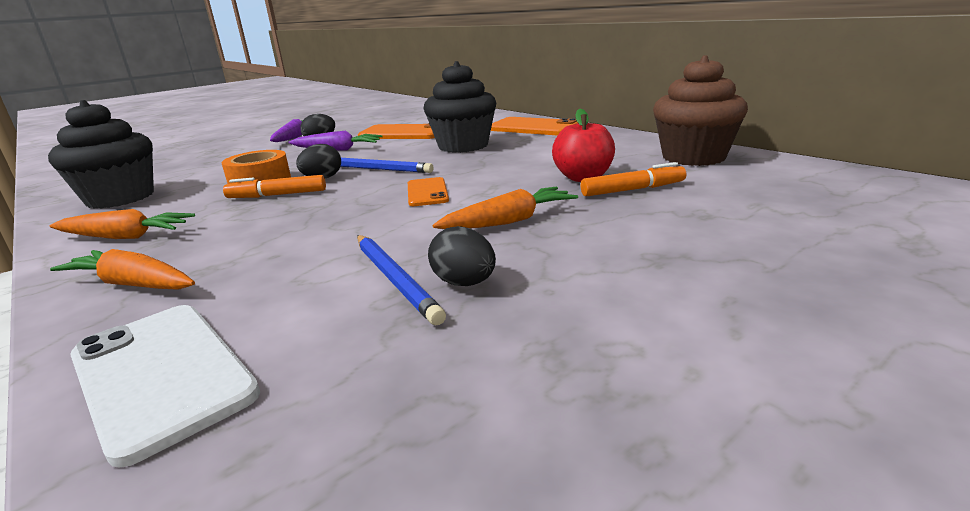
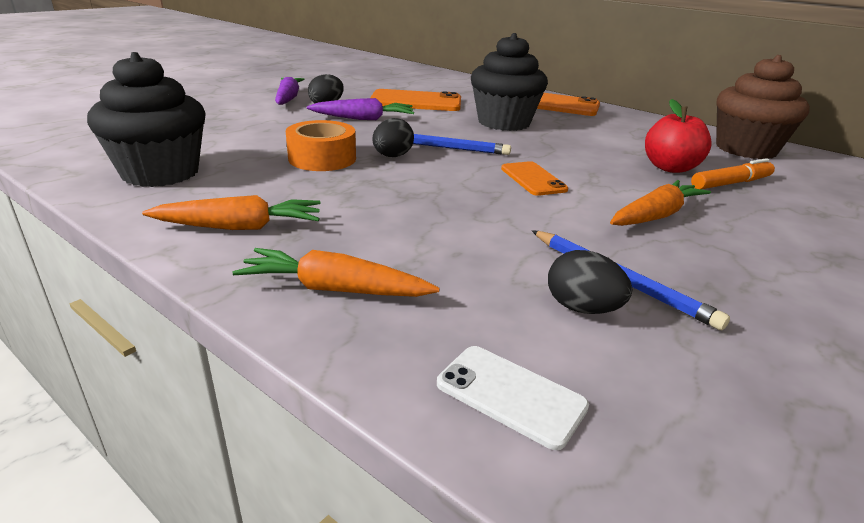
camera: 15 degrees left, 5 degrees up
white phone [70,305,260,468] -> white phone [437,346,589,450], size x0.58
orange marker [223,175,326,198] -> none
black egg [428,226,496,286] -> black egg moved to [548,250,632,314]

